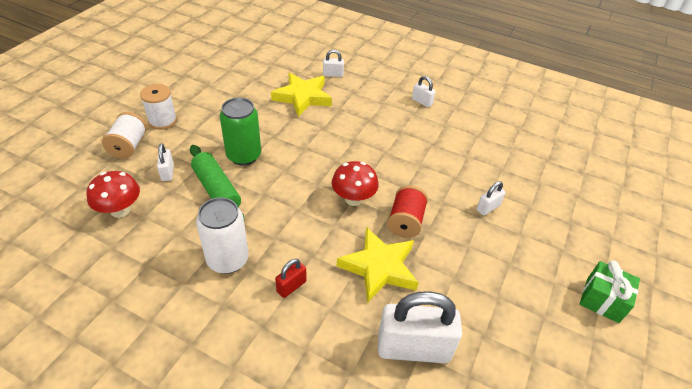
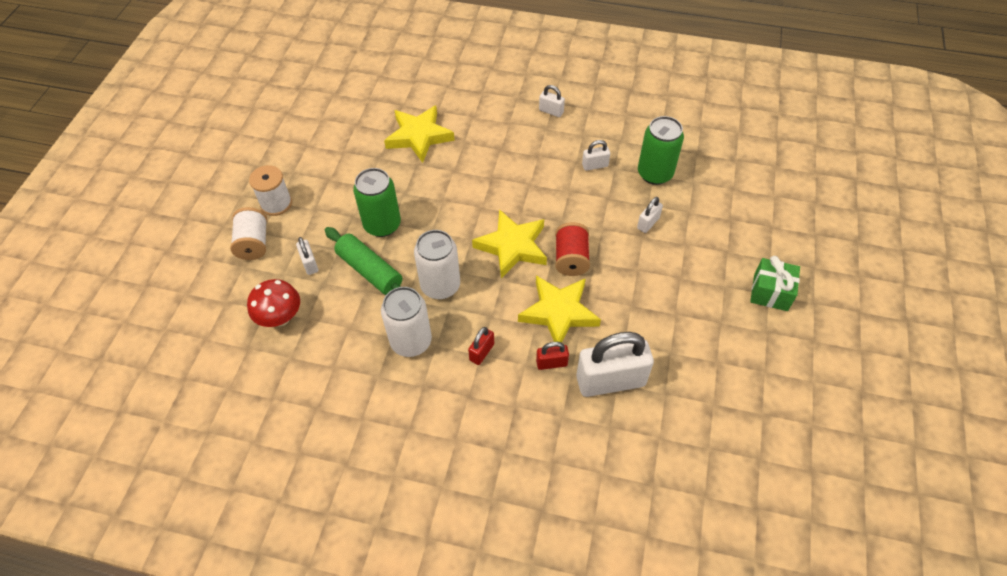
camera: 10 degrees left, 10 degrees up
white padlock [323,50,344,77] -> white padlock moved to [582,140,610,171]
red mushroom [332,161,379,206] -> yellow star [472,209,547,278]
none -> white can [414,230,460,299]
none -> red padlock [536,342,569,370]
none -> green can [638,116,684,185]

